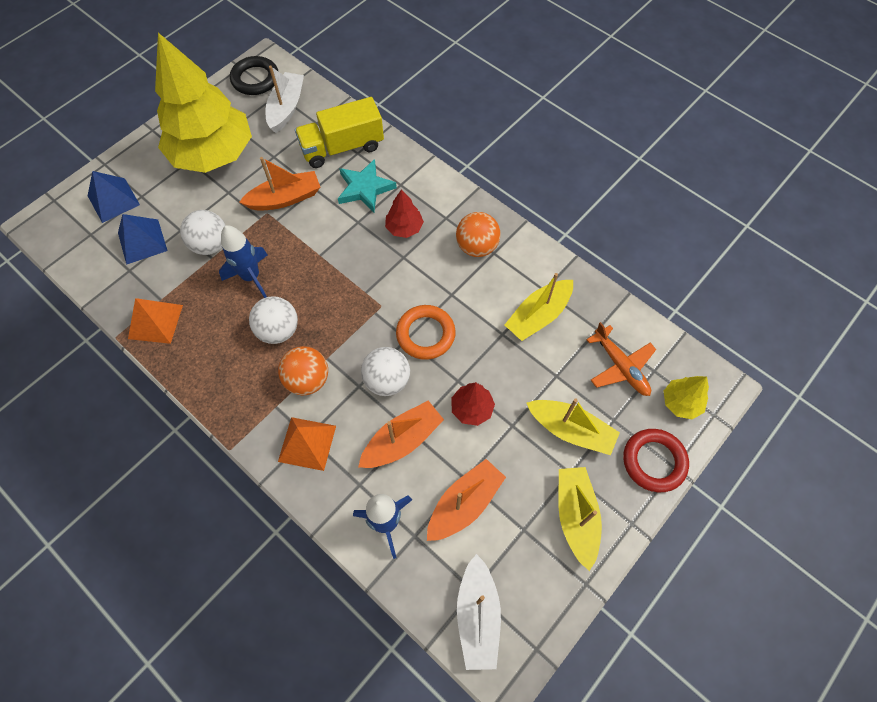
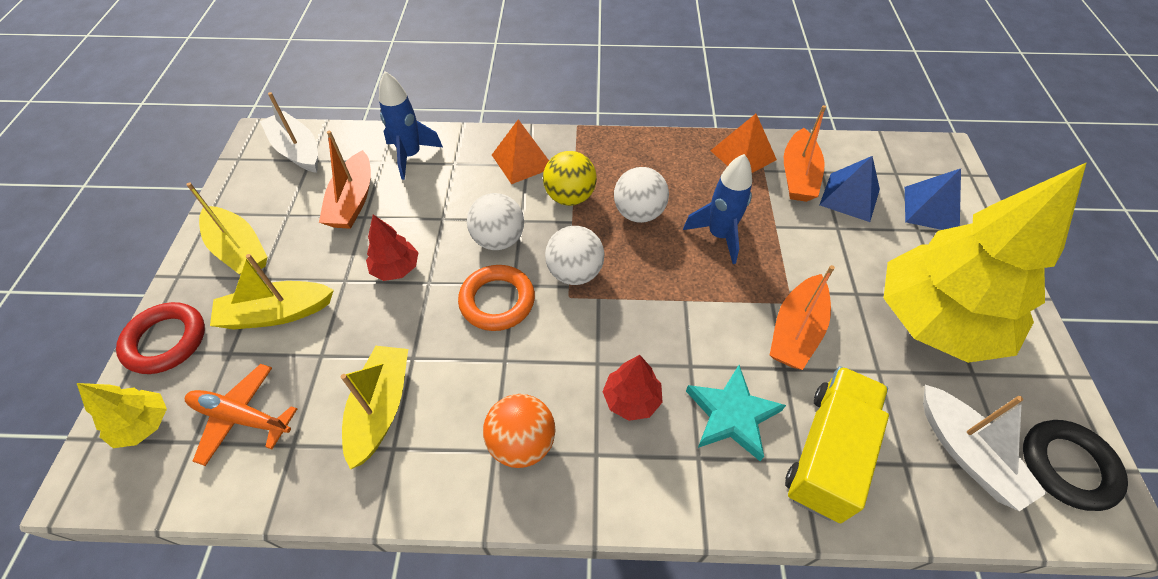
camera: 140 degrees right, 10 degrees down
white ball [180,210,225,255] -> white ball moved to [545,226,605,285]
orange ball [278,346,328,396] -> yellow ball [543,151,597,206]
orange boat [358,401,444,468] -> orange boat moved to [784,105,826,202]

